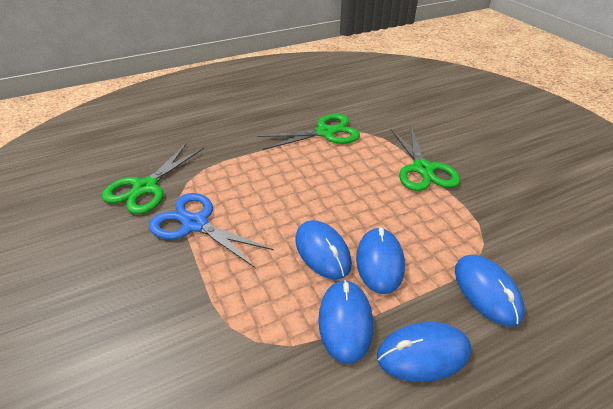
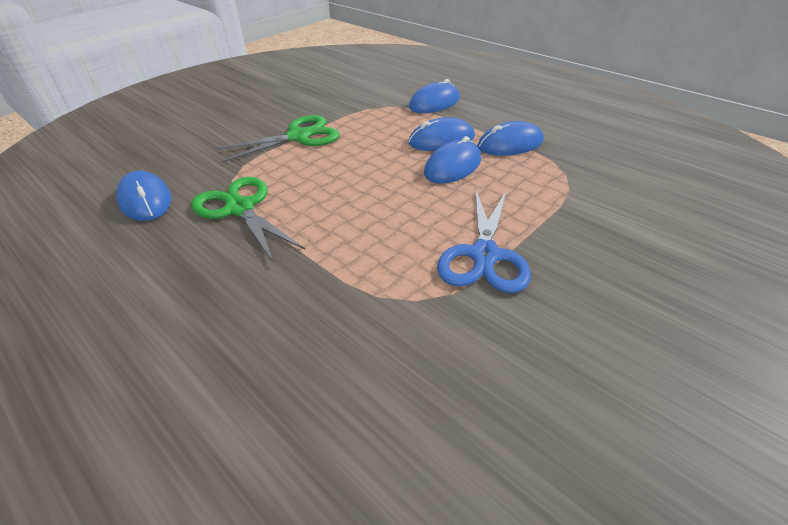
camera: 110 degrees left, 0 degrees up
green scissors [102,143,204,214] -> none
blue mouse [377,322,471,382] -> blue mouse moved to [116,171,171,221]

